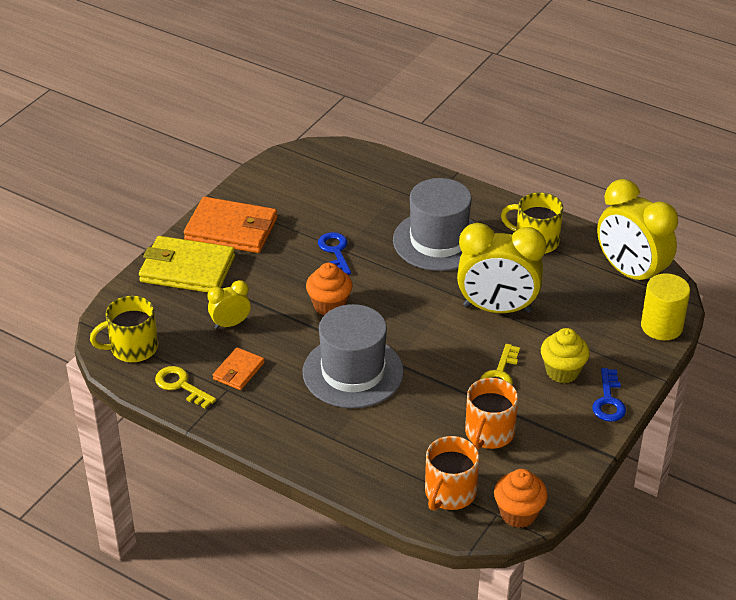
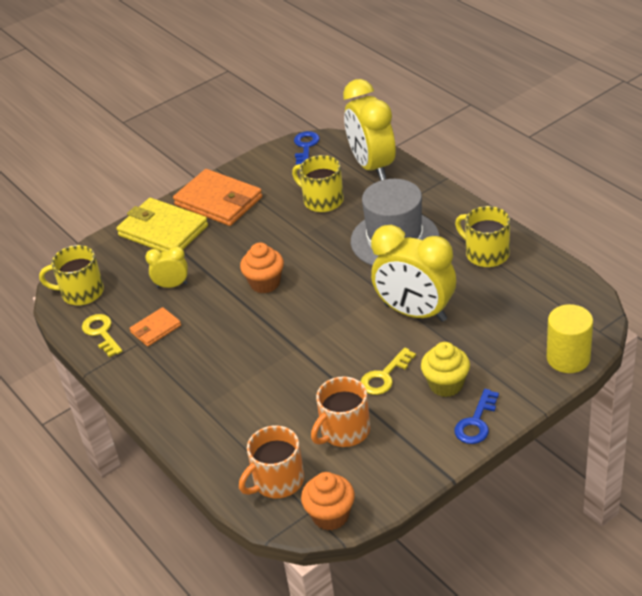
camera: 25 degrees right, 0 degrees up
grey hat [303,304,404,408] -> none
blue key [318,232,351,275] -> blue key moved to [294,131,319,165]
yellow clock [597,179,678,281] -> yellow clock moved to [343,79,396,180]
none -> yellow mug [292,155,344,212]

